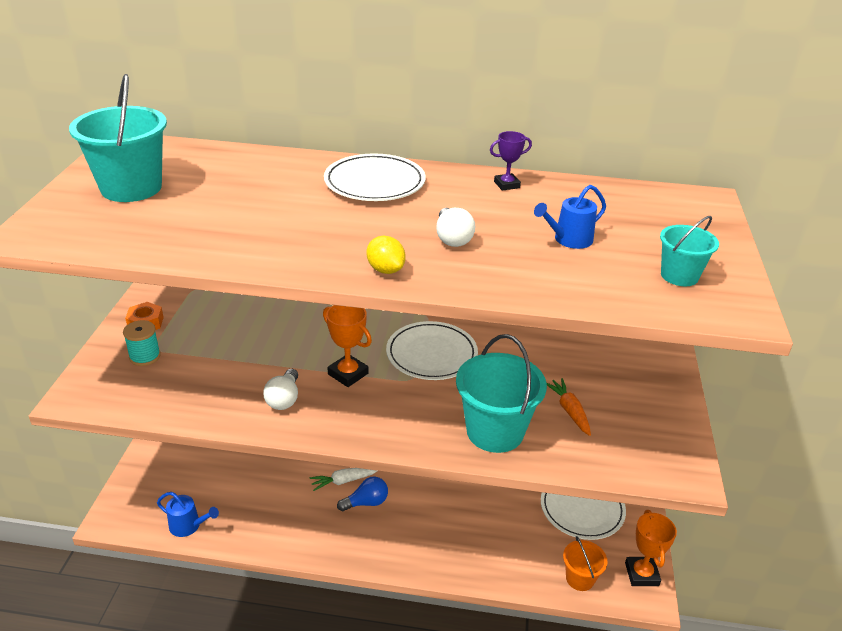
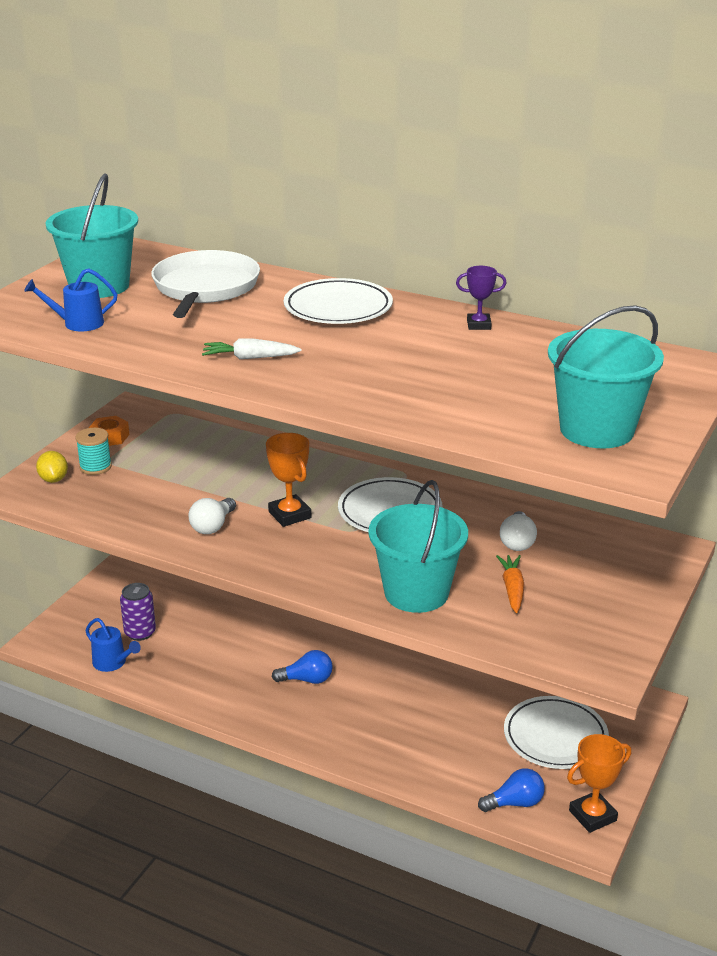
camera: 20 degrees right, 5 degrees down
white carrot [310,468,377,491] -> white carrot moved to [202,339,302,359]
yellow lemon [366,236,406,274] -> yellow lemon moved to [36,451,68,483]
white light bulb [436,208,475,247] -> white light bulb moved to [500,511,537,551]
blue watering can [534,185,606,249] -> blue watering can moved to [24,268,117,331]
orange bucket [563,536,607,591] -> blue light bulb [478,768,545,812]
orange trophy [625,510,677,586] -> orange trophy turned 45 degrees clockwise [567,734,631,833]
turquoise bucket [660,216,719,286] -> turquoise bucket [548,305,664,448], size x1.81
none -> purple can [120,583,156,641]
none -> white pan [151,250,260,318]

